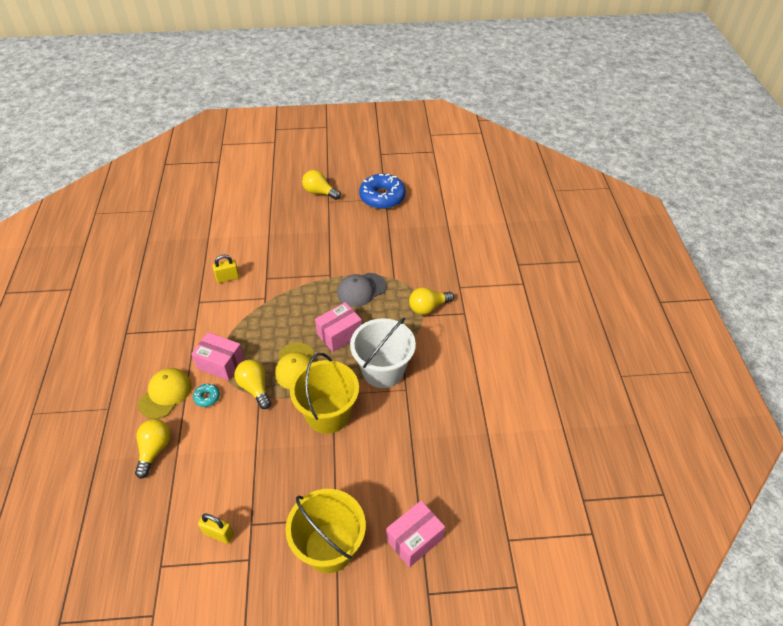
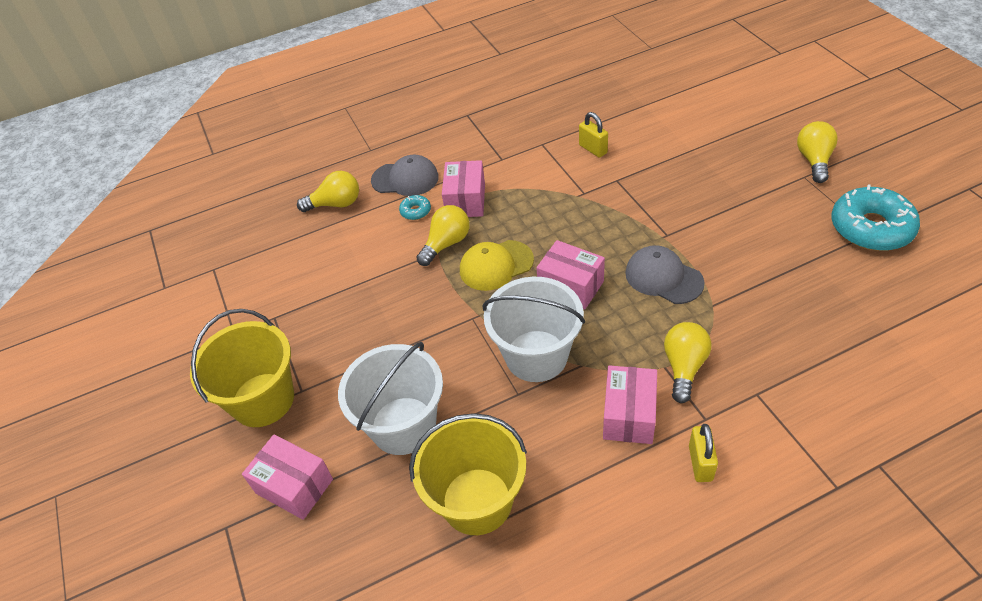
camera: 75 degrees right, 0 degrees up
yellow cap [138,368,192,419] -> grey cap [371,155,439,196]
yellow padlock [198,514,234,544] -> yellow padlock moved to [689,424,718,482]
yellow bucket [290,353,359,434] -> yellow bucket moved to [409,413,527,535]
blue donut [359,174,406,209] -> turquoise donut [831,184,920,251]
yellow light bulb [409,287,454,315] -> yellow light bulb turned 60 degrees clockwise [664,322,711,403]
none -> white bucket [338,342,443,455]
none -> pink box [603,365,657,444]

